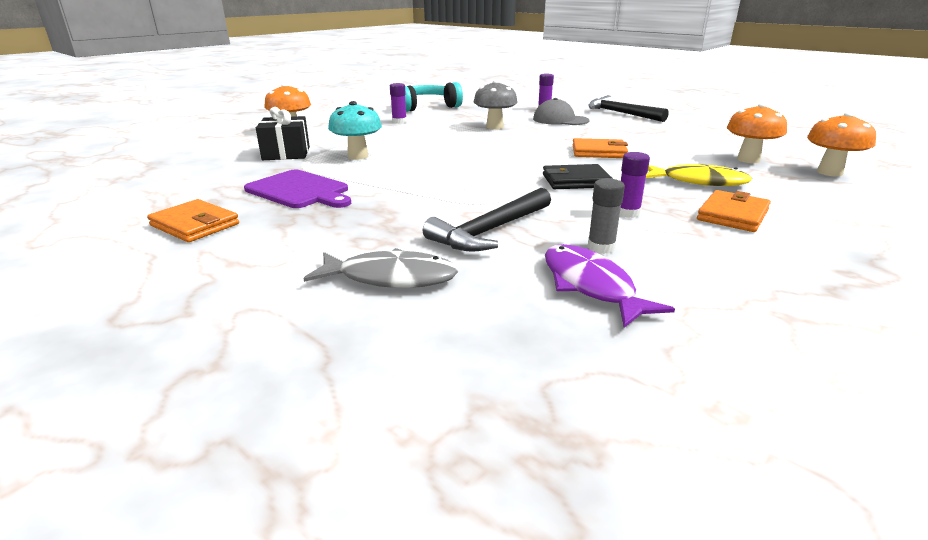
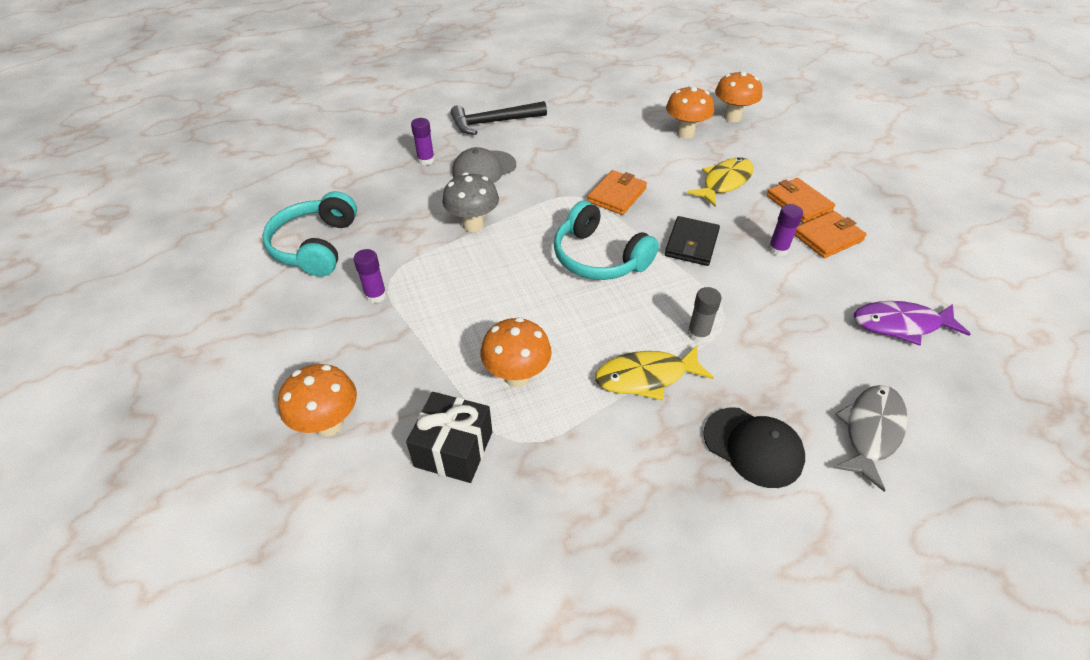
camera: 65 degrees left, 20 degrees up
orange wallet [147,199,239,242] -> orange wallet moved to [794,211,867,258]
purple cutting board [244,169,351,208] -> none
turquoise mushroom [328,101,382,160] -> orange mushroom [480,317,552,387]
black hammer [423,188,551,252] -> none
grey glue stick [588,179,625,254] -> grey glue stick moved to [687,287,722,343]
none -> turquoise headphones [554,201,659,280]
none -> yellow fish [595,345,714,400]
none -> black cap [703,407,805,488]

